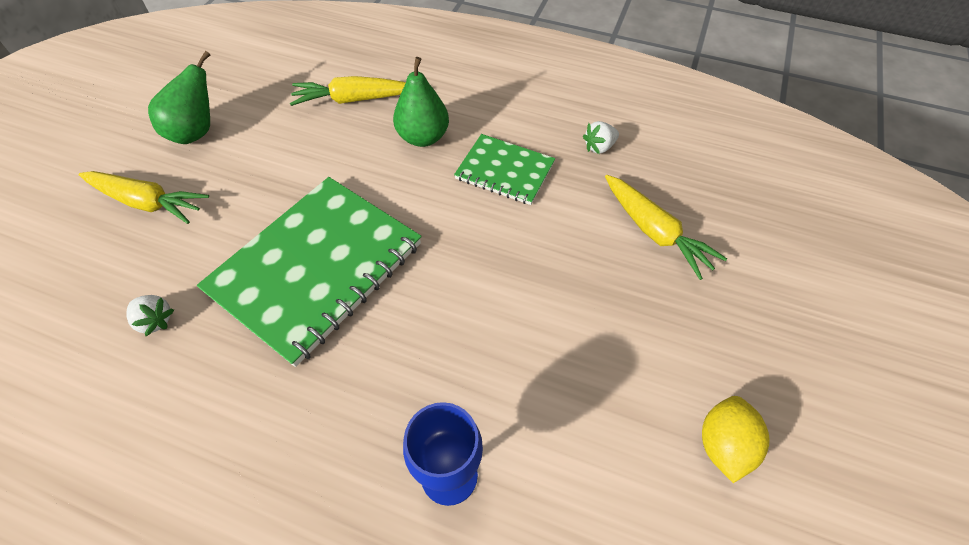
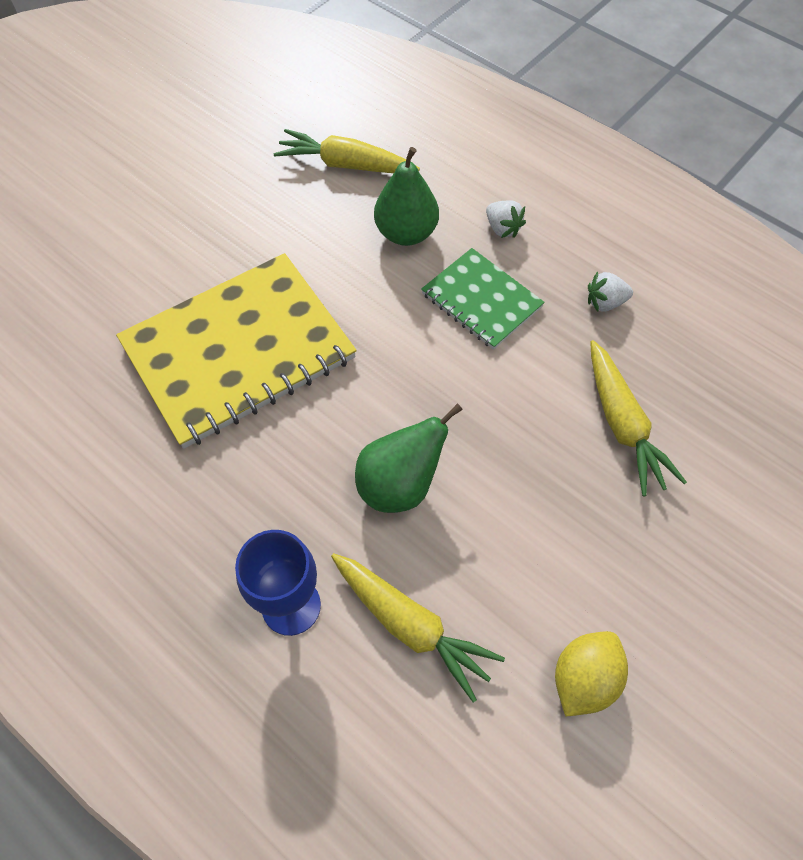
camera: 20 degrees right, 5 degrees up
yellow carrot [79,171,209,224] -> yellow carrot moved to [331,553,505,702]
white strawberry [126,295,174,336] -> white strawberry moved to [486,201,526,238]
green pear [148,51,210,144] -> green pear moved to [355,403,463,513]
green notebook [197,177,422,367] -> yellow notebook [116,253,357,449]

